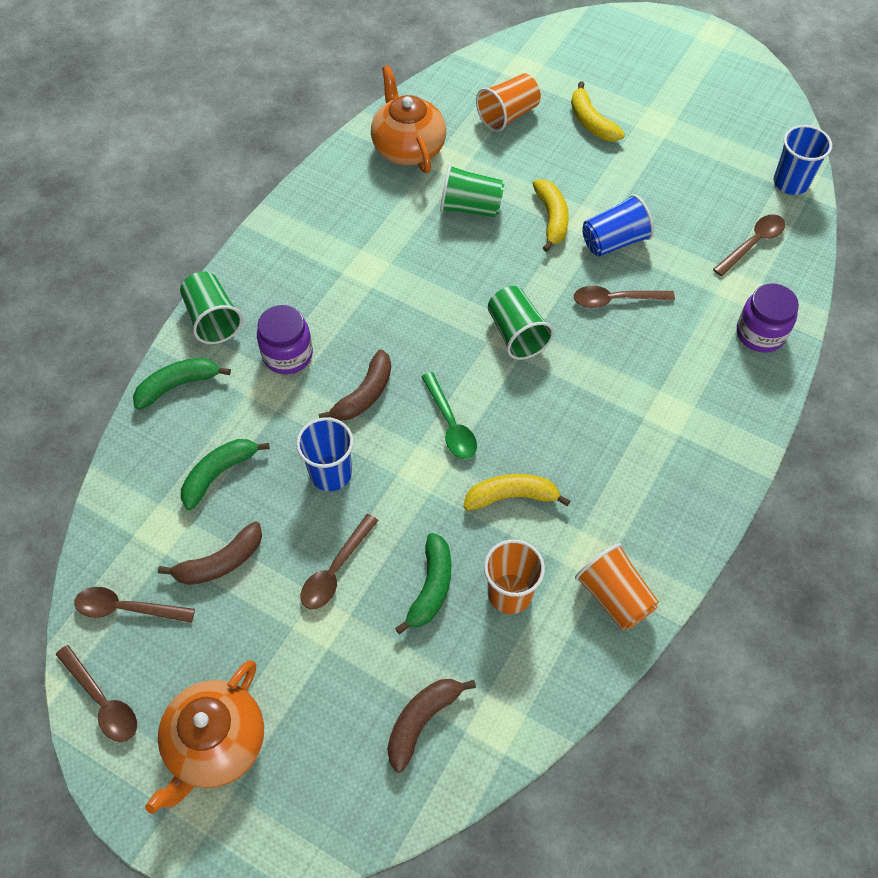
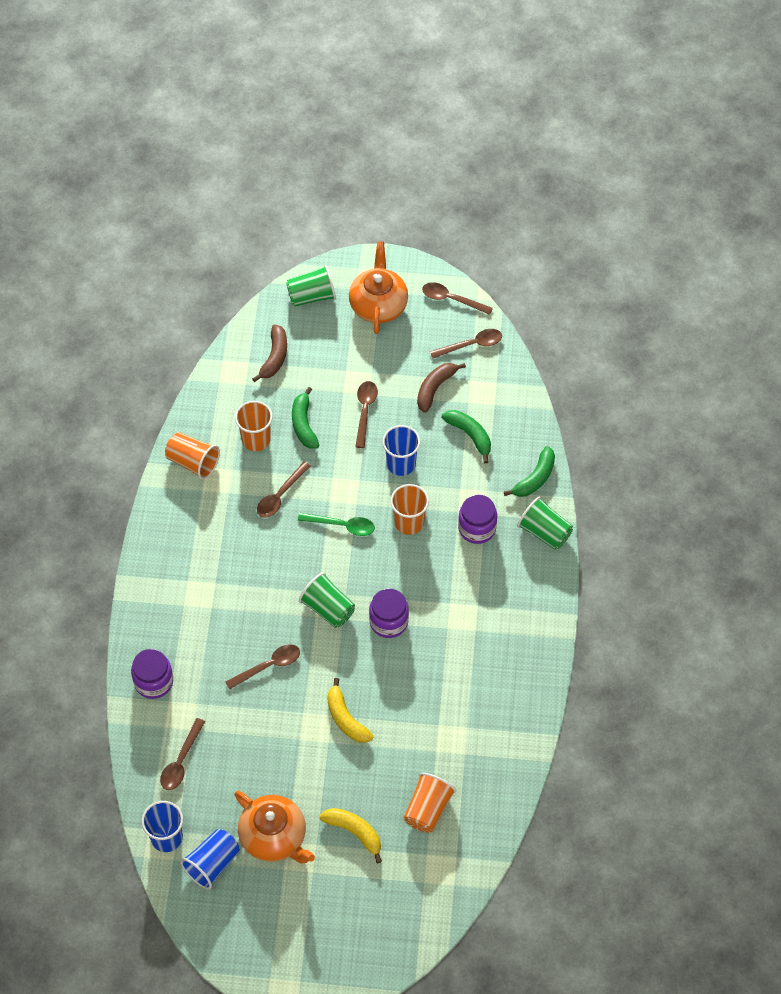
camera: 155 degrees right, 0 degrees up
green banana [181,439,270,510] -> green banana turned 60 degrees counterclockwise [441,410,491,463]
brown banana [318,349,391,420] -> orange cup [390,484,429,535]
orange teapot [371,65,446,173] -> orange teapot moved to [234,791,315,864]
green spoon [421,372,477,459] -> green spoon turned 150 degrees clockwise [298,513,375,536]
green cup [440,164,504,217] -> green cup moved to [286,265,336,306]
yellow banana [464,474,571,511] -> brown spoon [257,461,311,518]
blue cup [582,194,654,257] -> blue cup moved to [180,829,240,889]
none -> purple jar [369,588,409,638]

